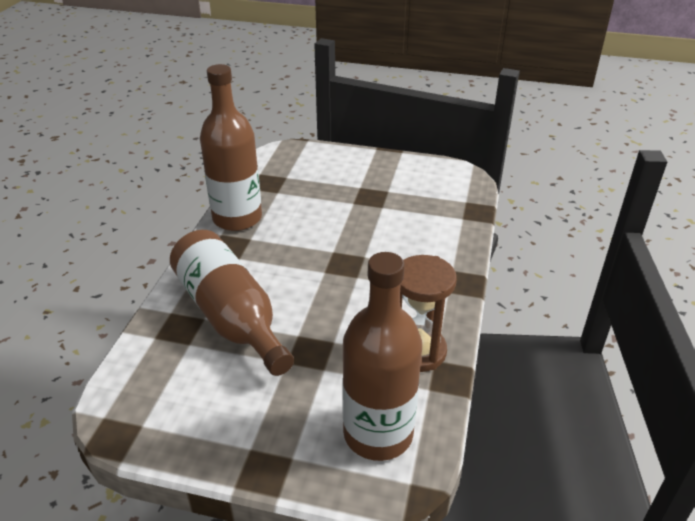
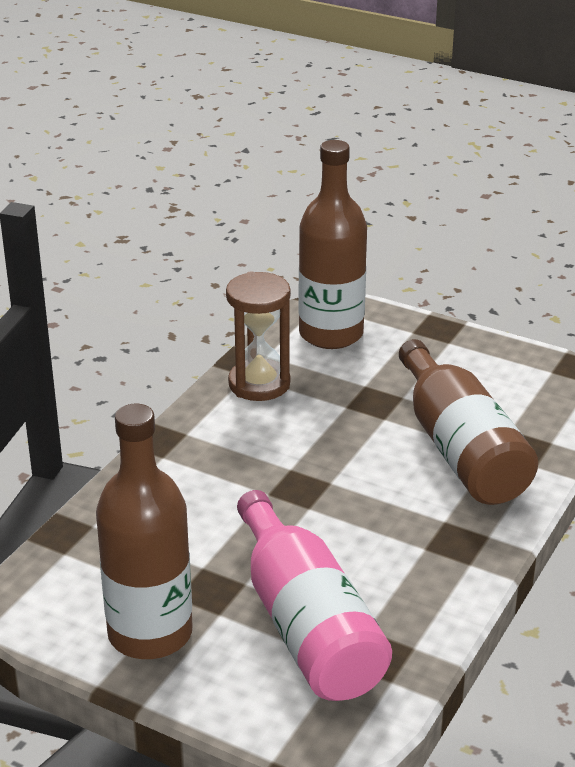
camera: 165 degrees left, 5 degrees down
brown bottle [200,64,262,231] -> brown bottle moved to [96,404,193,659]
none -> pink bottle [237,490,392,701]

